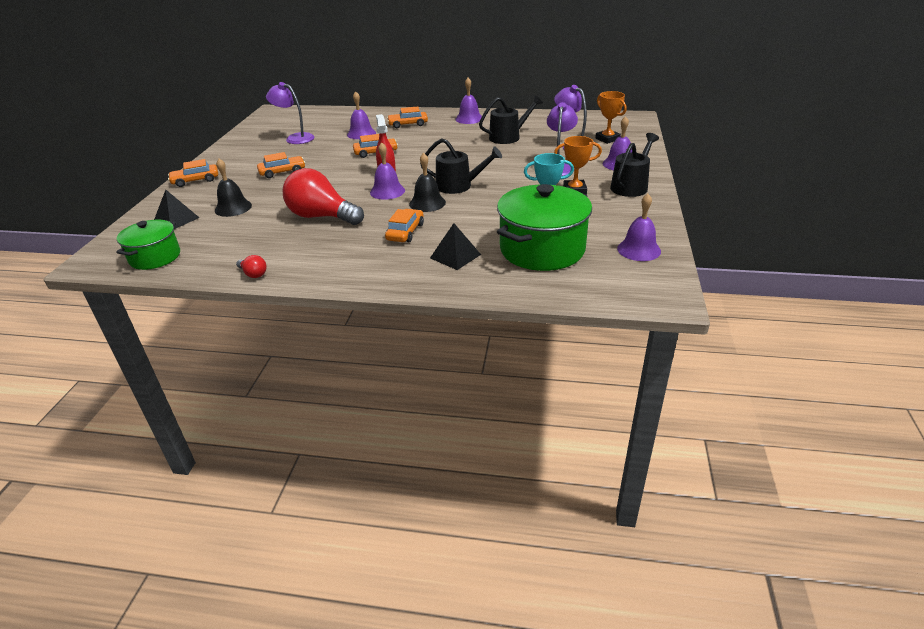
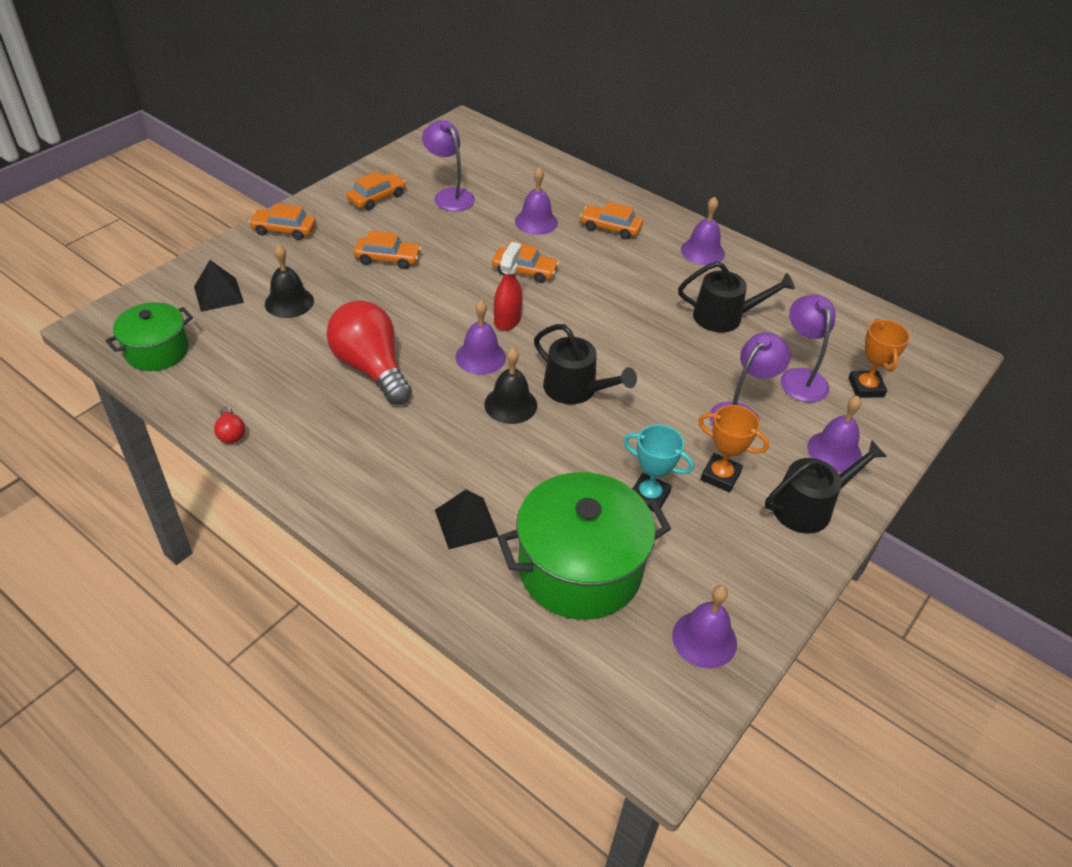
camera: 25 degrees right, 10 degrees up
orange car [385,209,424,242] -> orange car moved to [347,171,406,210]

